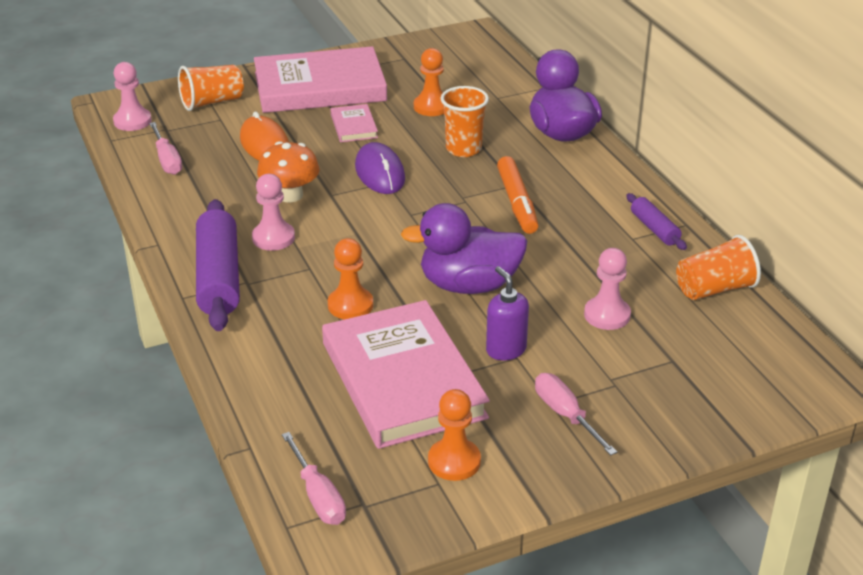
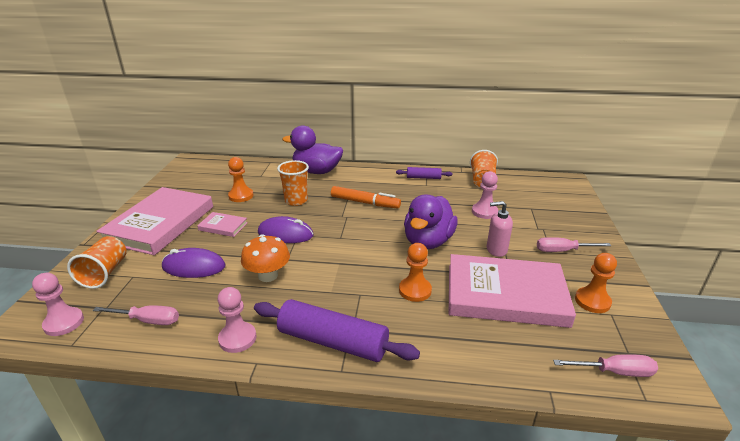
camera: 60 degrees left, 5 degrees down
orange mouse [240,112,289,160] -> purple mouse [162,248,225,278]
pink pawn [252,174,295,251] -> pink pawn moved to [217,287,256,353]
purple soap dispenser [486,266,529,360] -> pink soap dispenser [487,201,513,257]

